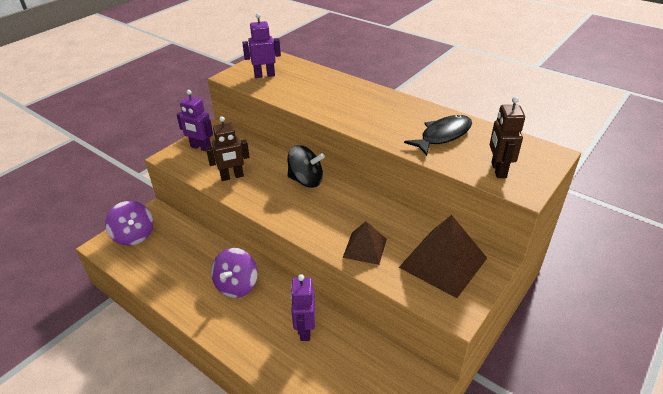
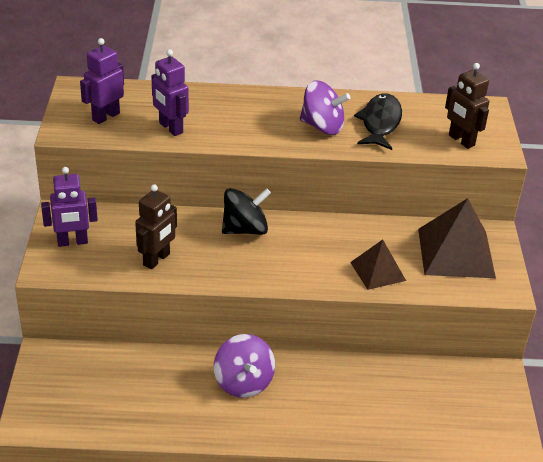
camera: 40 degrees left, 0 degrees up
purple spinning top [105,201,153,246] -> purple spinning top moved to [300,80,351,135]
purple robot [290,274,315,341] -> purple robot moved to [151,49,189,136]

